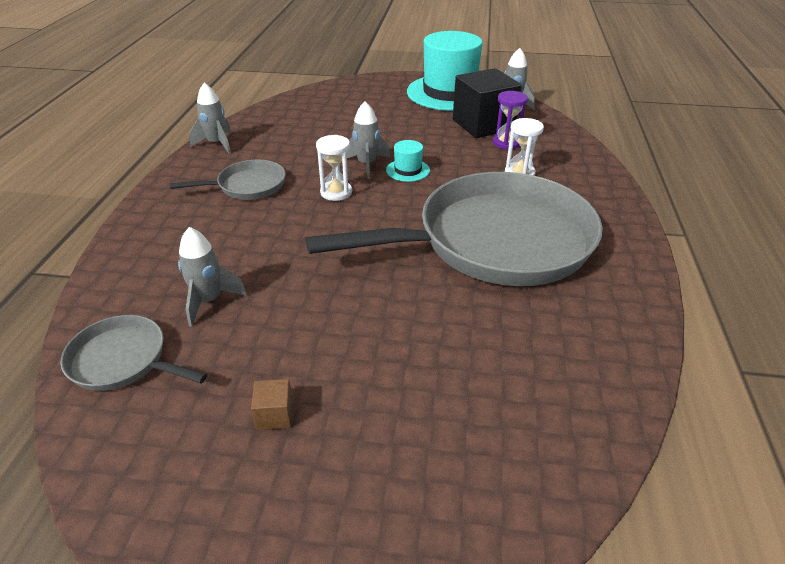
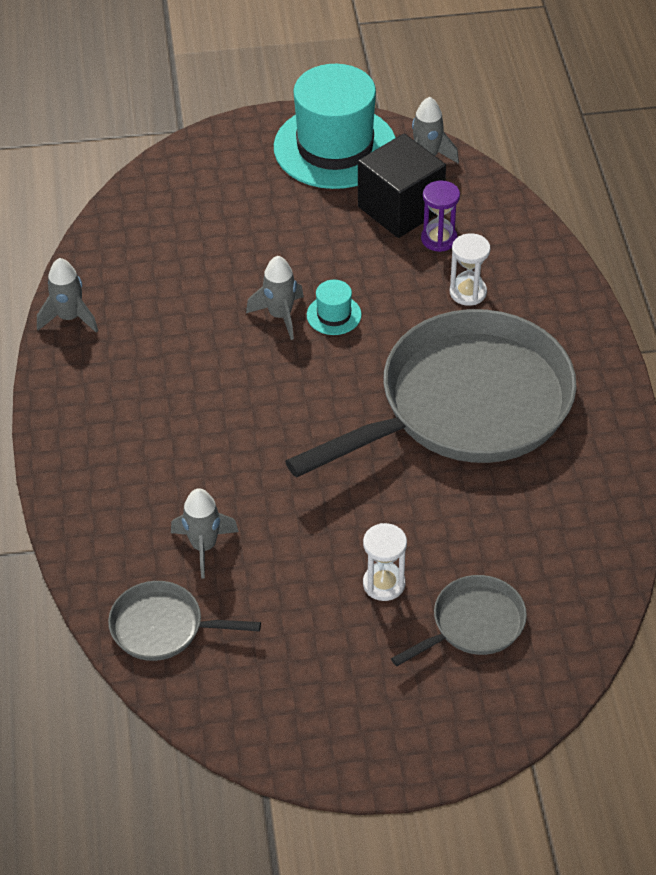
camera: 15 degrees left, 10 degrees up
grey pan [170,160,286,200] -> grey pan moved to [391,575,527,666]
brown cube [251,379,293,430] -> none
white hourglass [316,135,352,201] -> white hourglass moved to [363,523,407,601]

